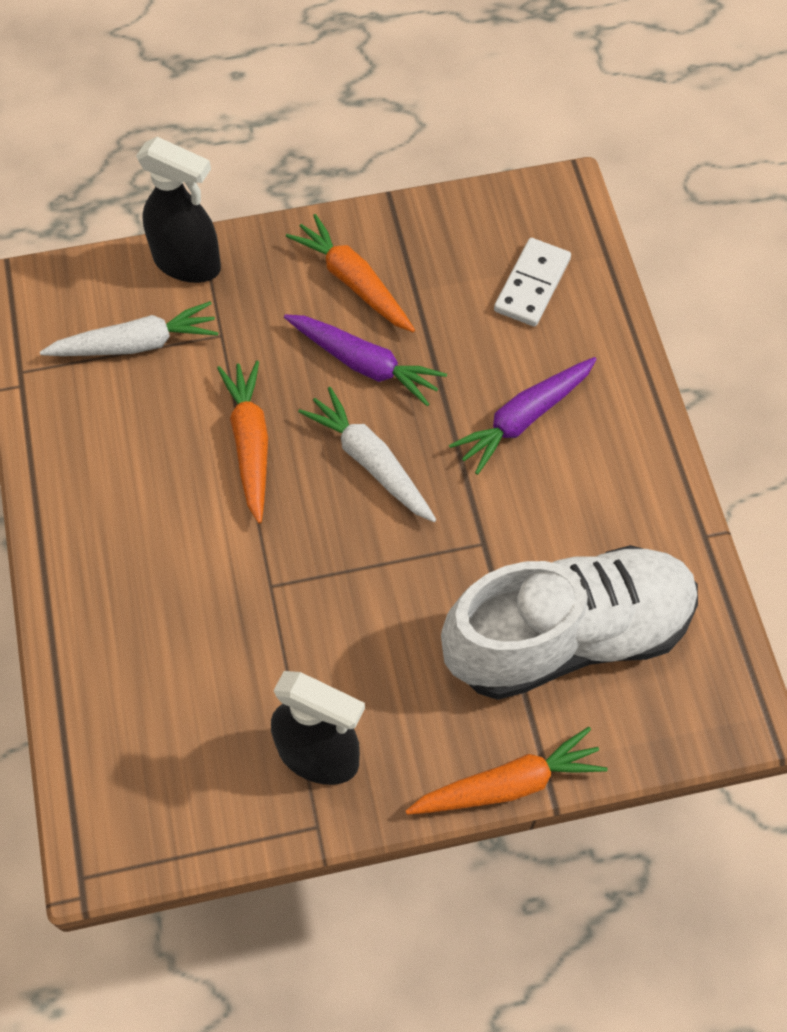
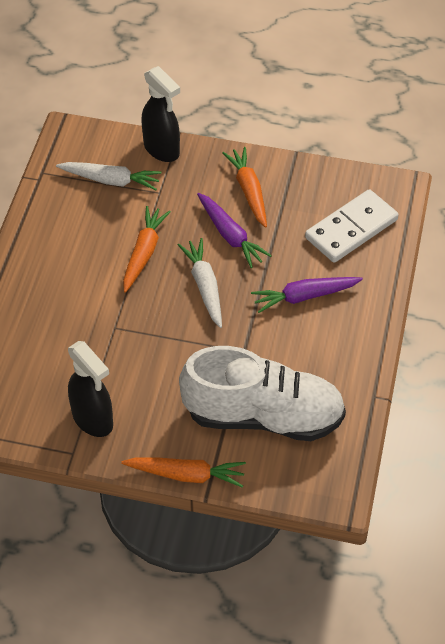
camera: 25 degrees right, 10 degrees down
white domino [494,238,571,327] -> white domino [305,189,399,263], size x1.50

